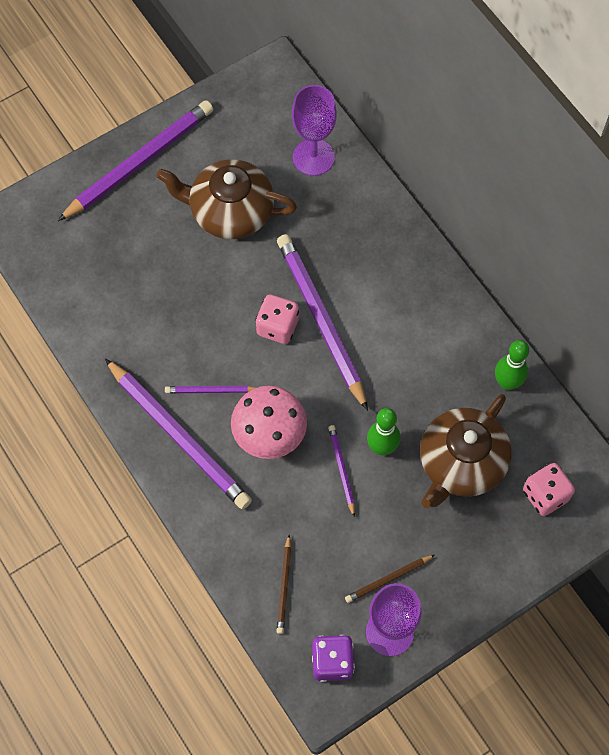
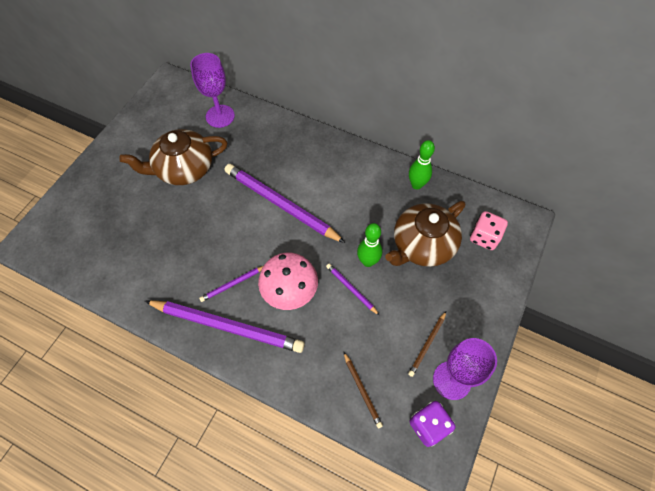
camera: 30 degrees left, 5 degrees down
purple pencil [58,100,213,221] -> none
pink dice [256,294,299,344] -> none
brown teapot [420,394,512,508] -> brown teapot turned 45 degrees clockwise [385,201,465,267]

